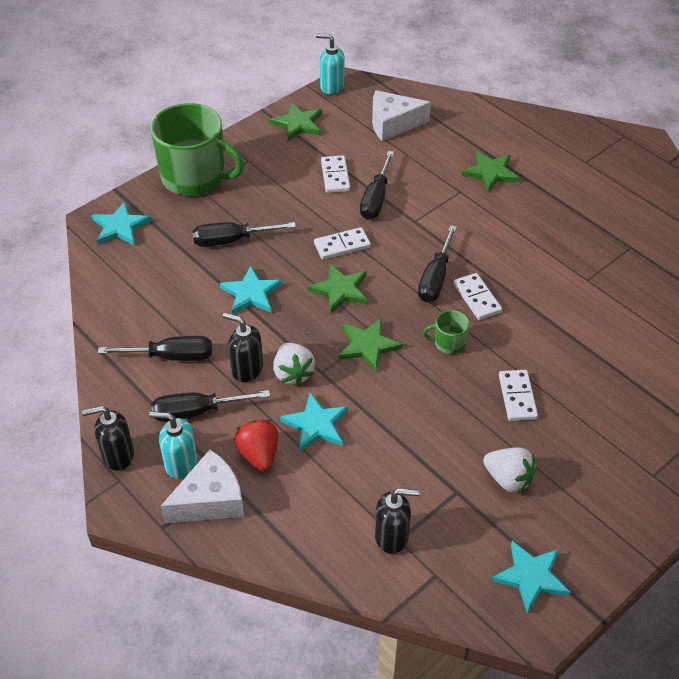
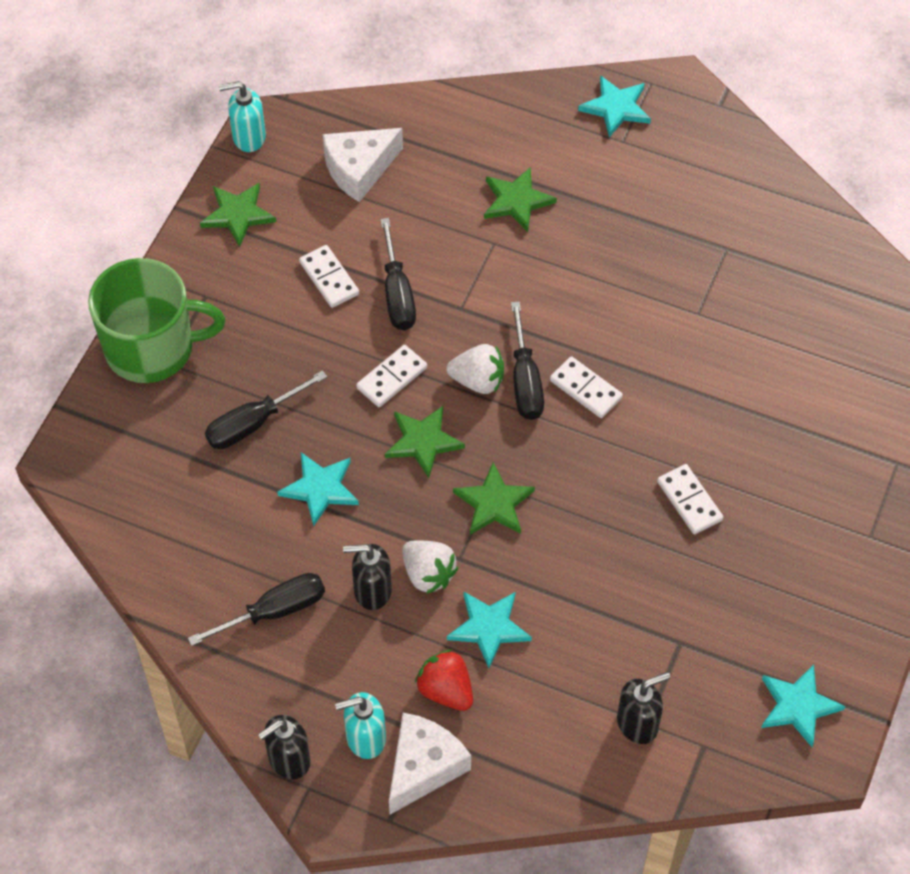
camera: 25 degrees left, 10 degrees up
turquoise star [92,202,151,245] -> turquoise star moved to [578,75,651,138]
black screwdriver [151,390,270,422] -> none
green mug [423,310,469,354] -> none
white strawberry [483,448,536,493] -> white strawberry moved to [446,344,504,394]

